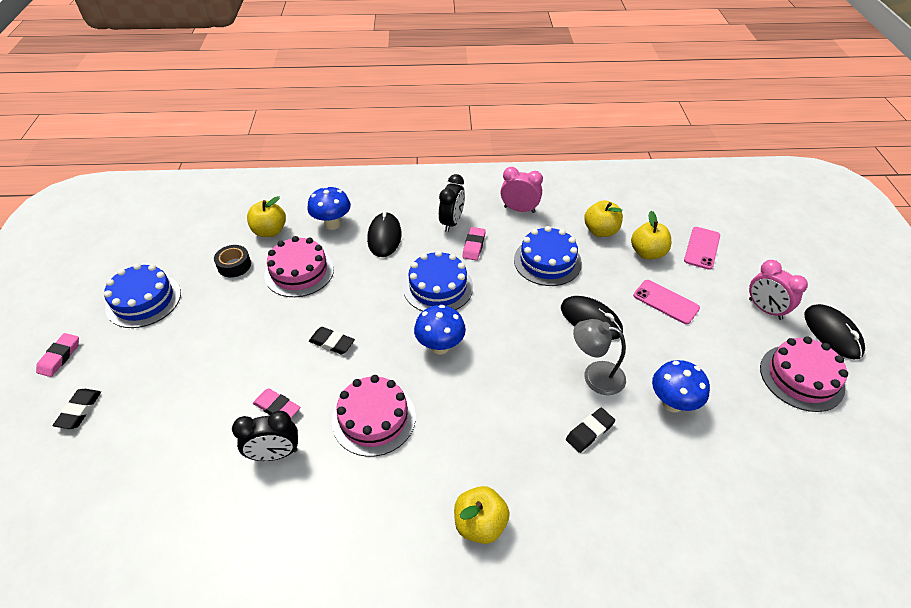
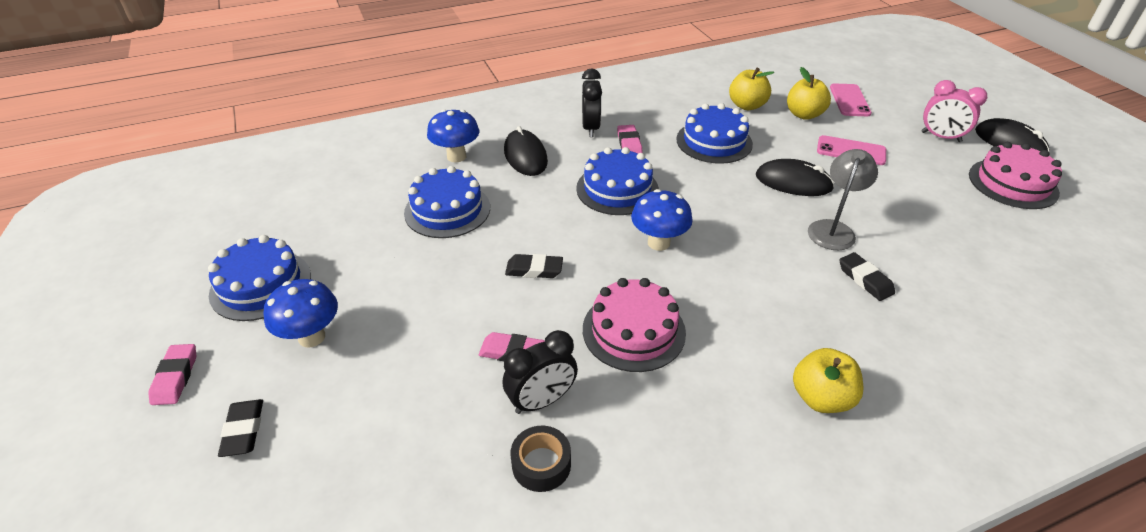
camera: 20 degrees left, 5 degrees down
black tape [214,245,251,278] -> black tape moved to [511,426,571,492]
yellow apple [247,196,286,237] -> none
pink cake [264,236,334,297] -> blue cake [404,166,490,238]
pink clock [500,167,543,213] -> none
black eraser [566,408,615,453] -> black eraser turned 60 degrees counterclockwise [839,252,895,301]
grey lamp [573,319,626,395] -> grey lamp turned 120 degrees clockwise [808,149,878,250]
blue mushroom [652,360,710,412] -> blue mushroom moved to [263,279,338,348]

